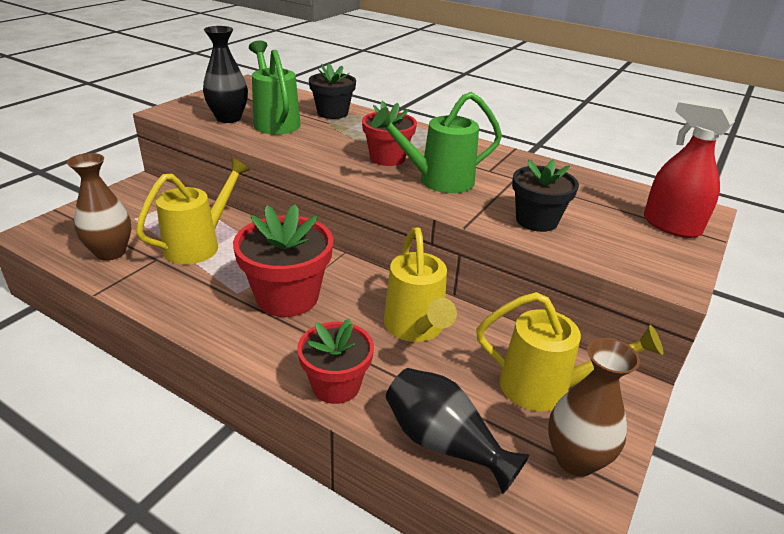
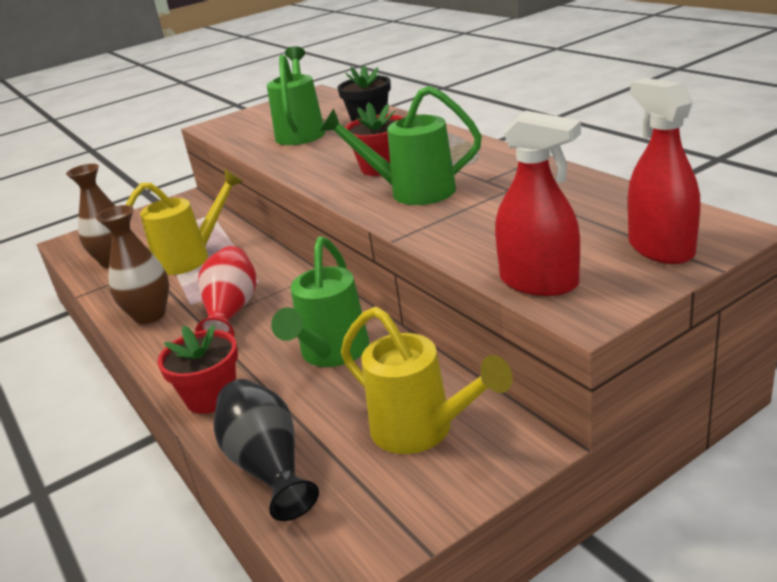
camera: 30 degrees right, 5 degrees down
black vase [203,26,248,123] -> none
red flower pot [233,204,333,317] -> red vase [195,246,256,337]
yellow watering can [384,227,457,342] -> green watering can [271,237,369,367]
black flower pot [512,160,579,232] -> none
brown vase [548,338,640,477] -> brown vase moved to [96,205,169,324]
none -> red spray bottle [495,111,581,296]

